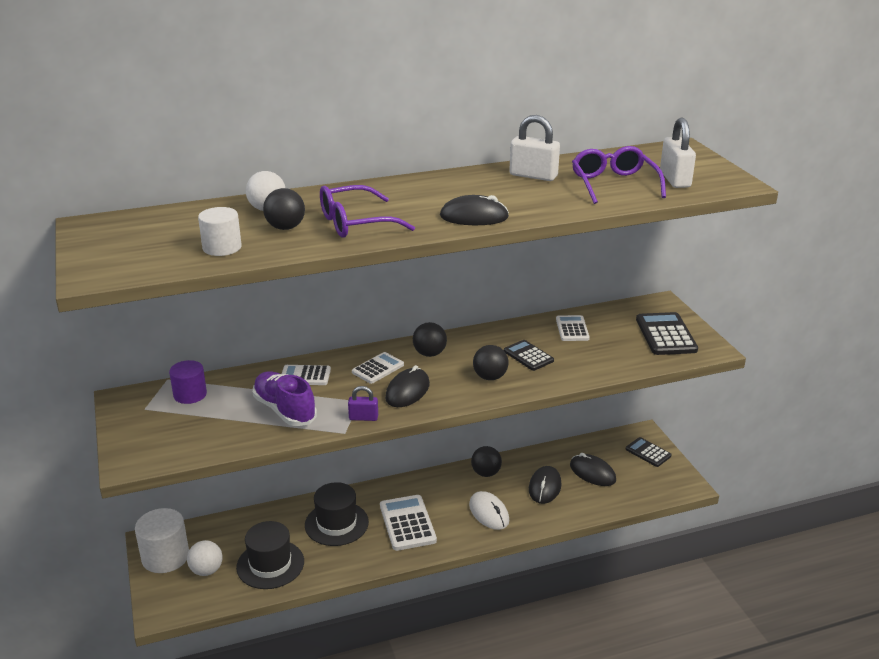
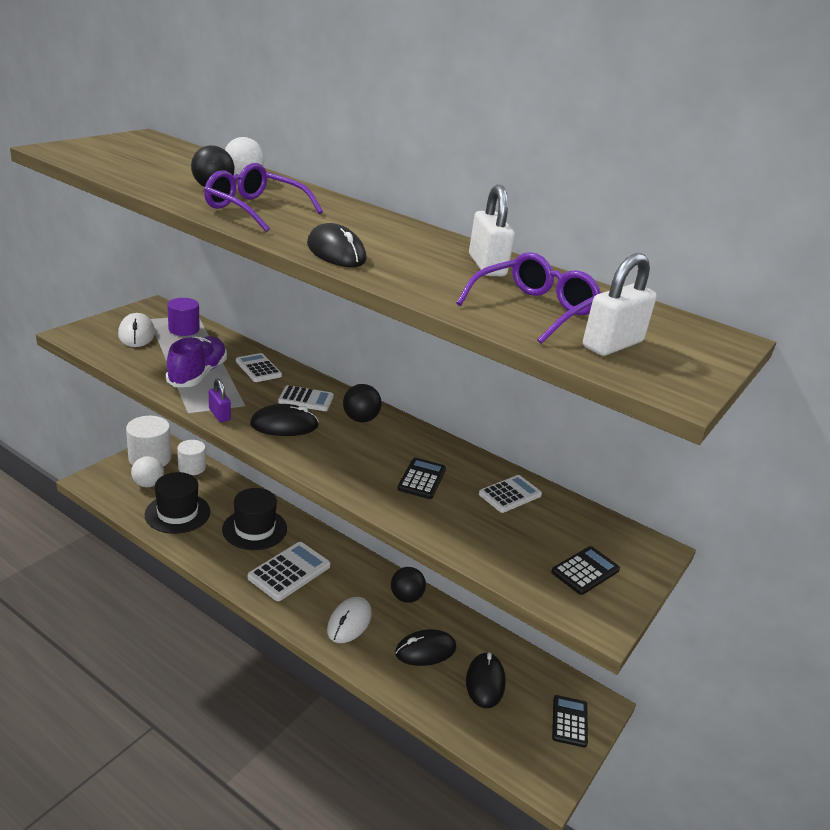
camera: 50 degrees right, 0 degrees up
white cylinder [198,207,242,256] -> white cylinder moved to [177,440,206,475]
black ball [473,345,509,380] -> none
black calculator [636,312,698,355] -> black calculator [551,546,620,595], size x0.63
none -> white mouse [118,313,155,347]

